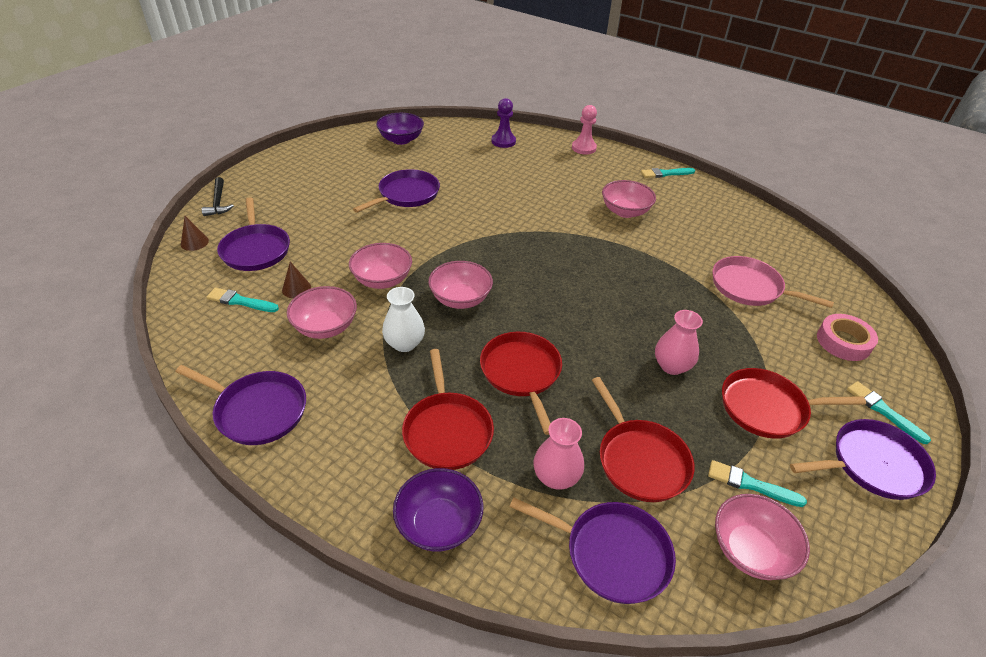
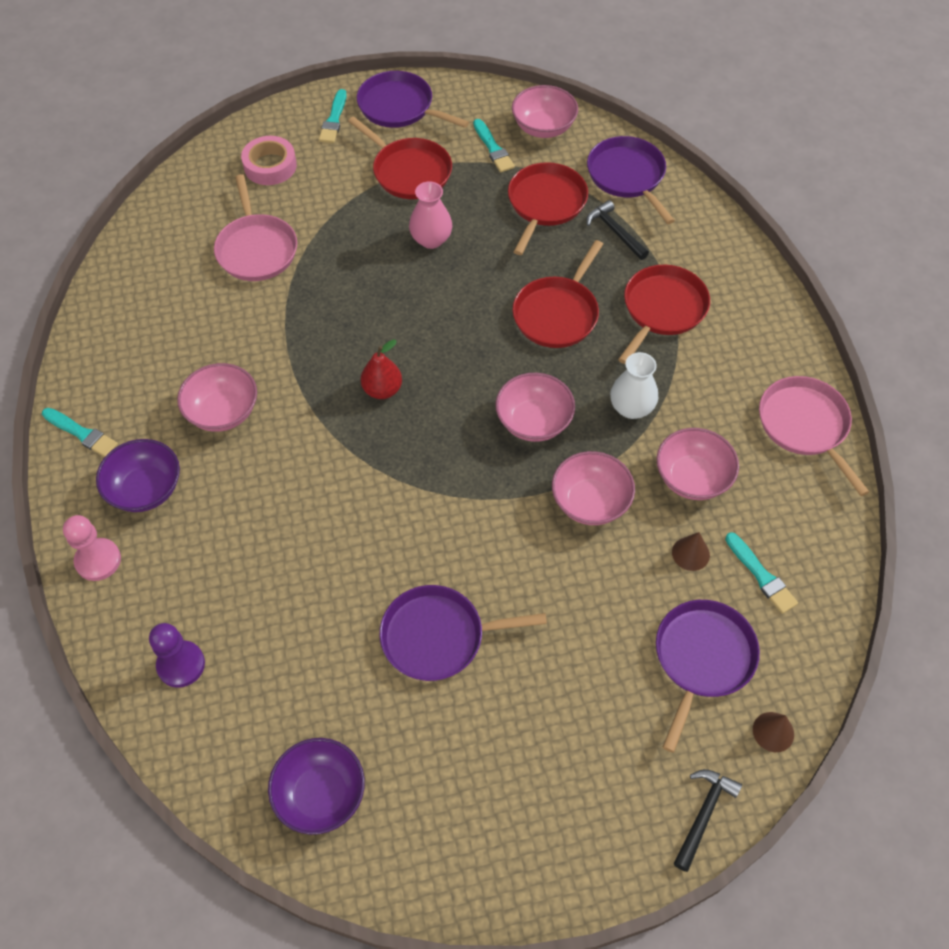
camera: 135 degrees left, 15 degrees up
purple pan [176,365,306,445] -> pink pan [759,376,869,496]
purple bowl [393,468,483,551] -> purple bowl moved to [96,439,180,512]
pink vase [533,418,584,490] -> black hammer [586,200,649,260]
none -> red pear [361,339,402,399]

